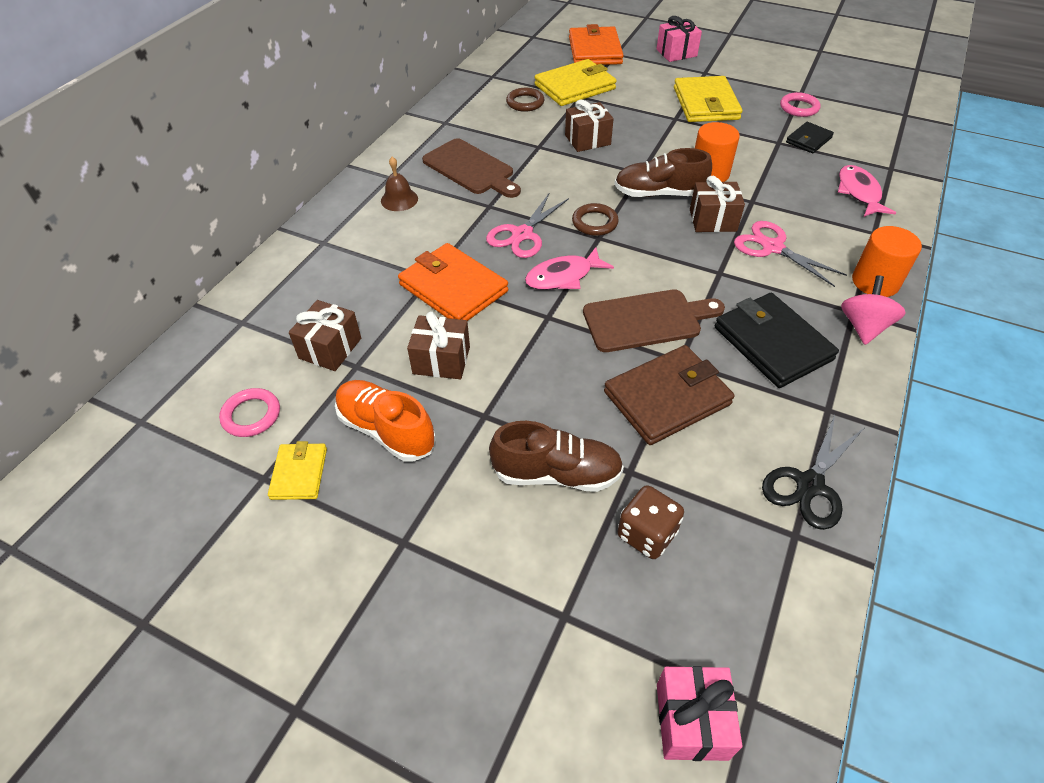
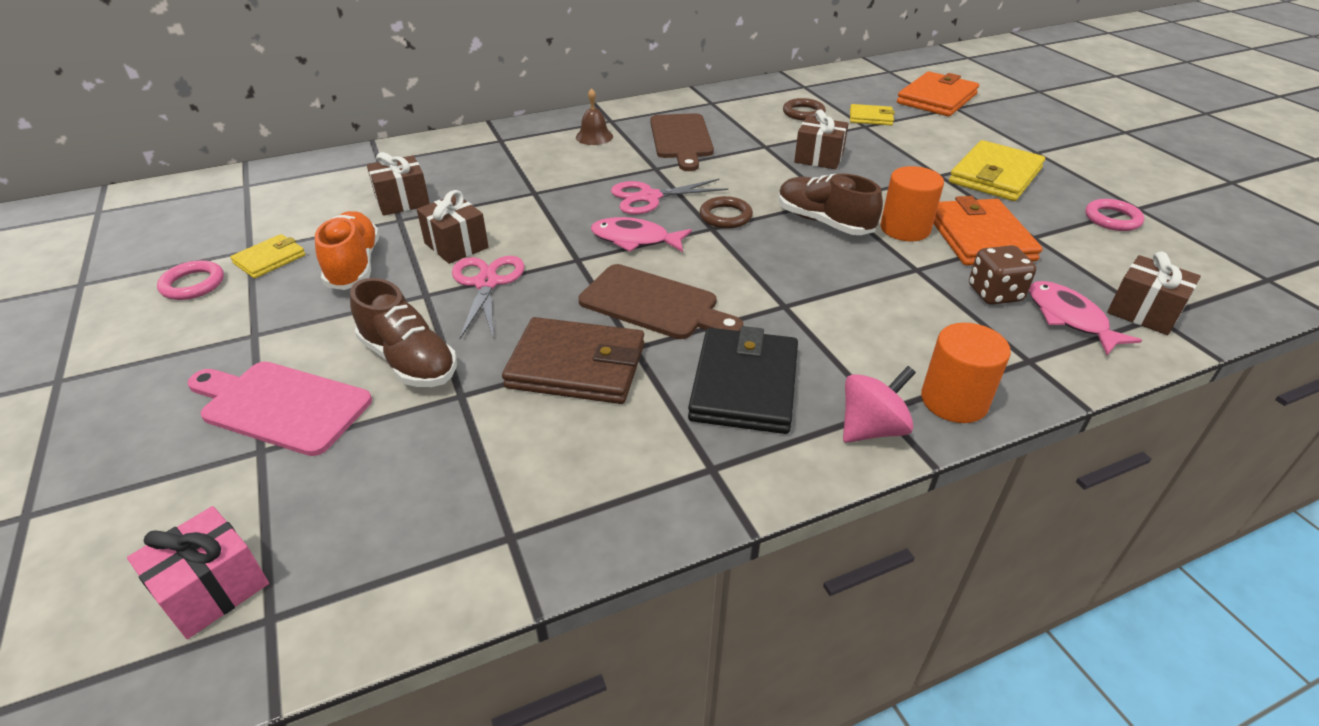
camera: 40 degrees right, 10 degrees down
pink ring [219,388,280,437] -> pink ring moved to [157,260,224,300]
orange wallet [398,243,508,321] -> orange wallet moved to [933,196,1043,266]
yellow wallet [534,59,617,106] -> yellow wallet [850,104,895,126], size x0.55
brown dice [618,485,684,559] -> brown dice moved to [969,245,1036,305]
pink gift [656,16,702,62] -> none
brown gift [690,176,745,232] -> brown gift moved to [1107,252,1201,335]
pink scissors [734,221,847,287] -> pink scissors moved to [452,256,524,339]
black scissors [762,415,864,530] -> none
black wallet [786,122,834,153] -> none
pink fish [838,165,896,217] -> pink fish turned 60 degrees counterclockwise [1029,281,1142,355]
none -> pink cutting board [187,362,372,456]

